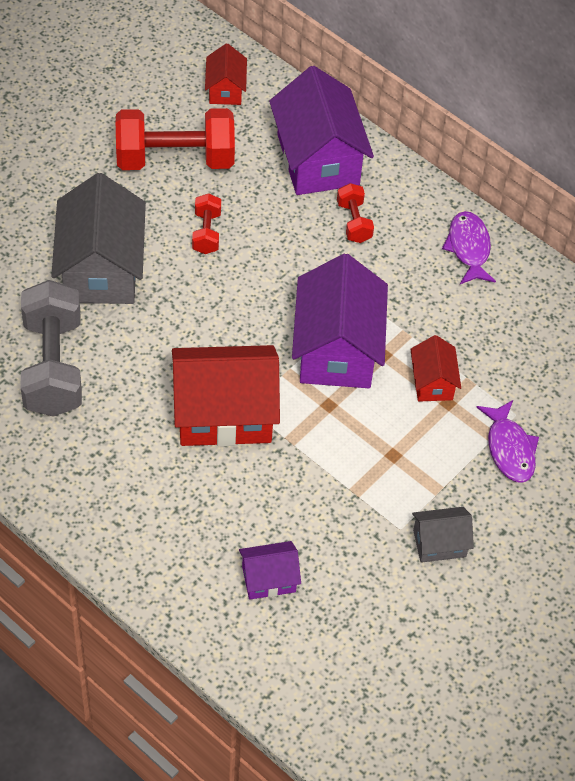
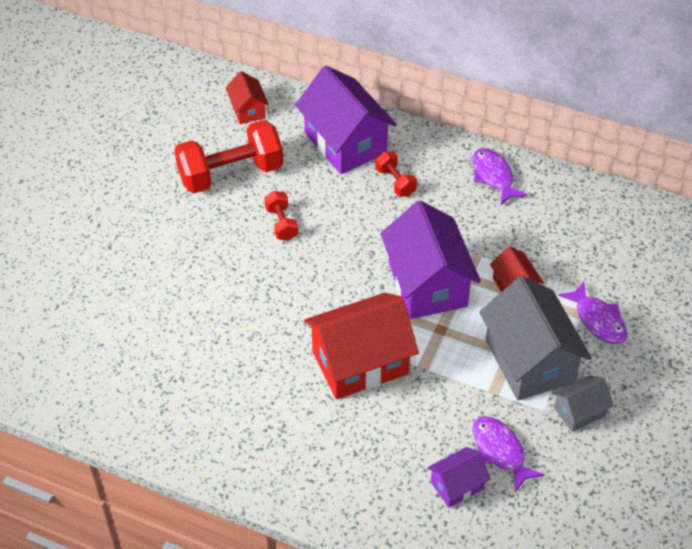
camera: 15 degrees left, 5 degrees down
grey dumbbell [21,280,82,417] -> none
grey house [51,173,146,304] -> grey house moved to [479,276,592,400]
none -> purple fish [473,416,544,492]

